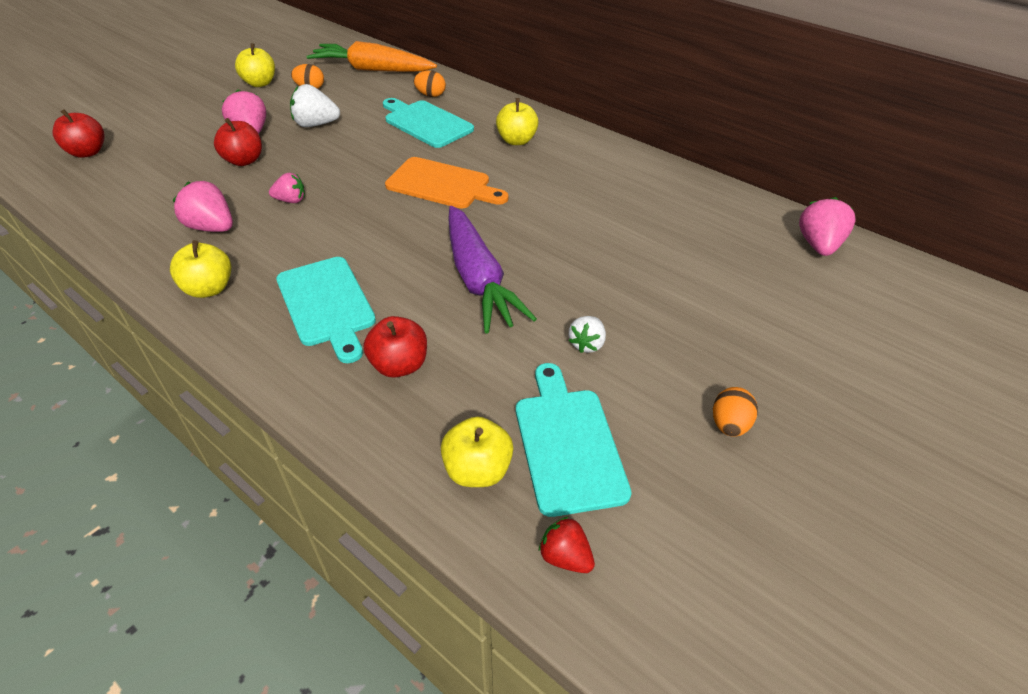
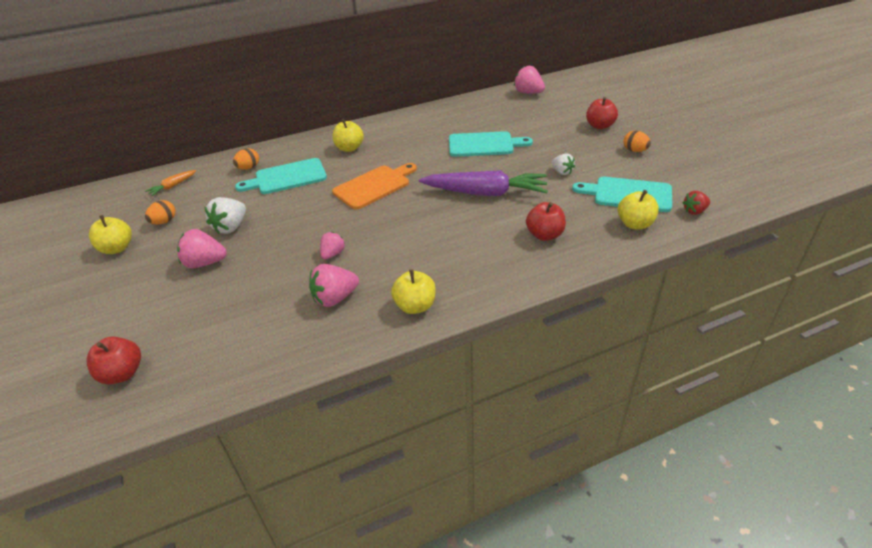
camera: 60 degrees left, 5 degrees down
red apple [214,118,262,166] -> red apple moved to [586,97,618,129]
turquoise cutting board [276,257,376,363] -> turquoise cutting board moved to [449,131,533,157]
orange carrot [306,41,437,72] -> orange carrot [145,170,196,196], size x0.44

